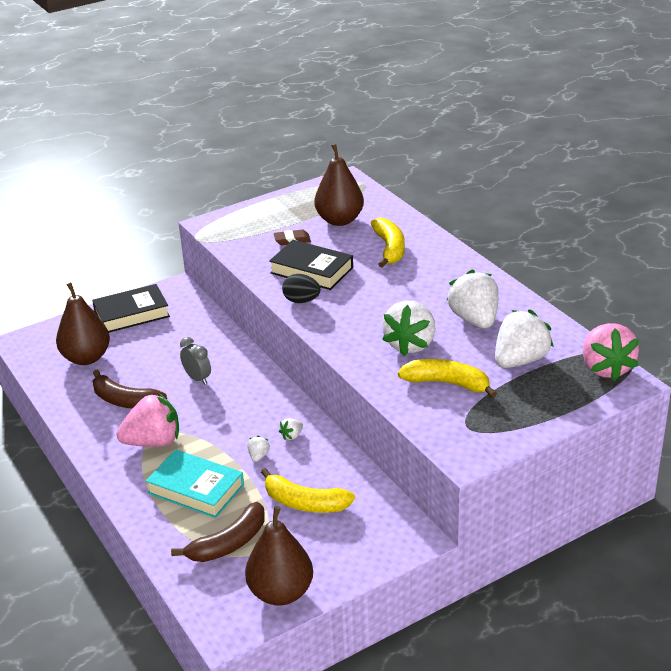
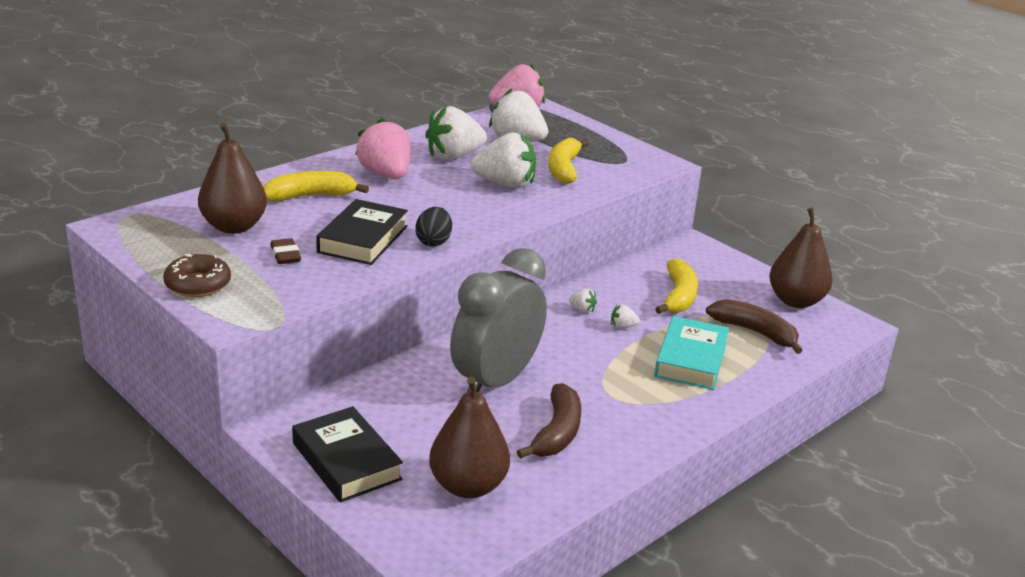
camera: 105 degrees left, 5 degrees down
pink strawberry [117,393,179,447] -> pink strawberry moved to [355,118,411,179]
grey clock [180,337,211,385] -> grey clock [450,248,547,392], size x2.35
none -> brown donut [163,254,231,297]

